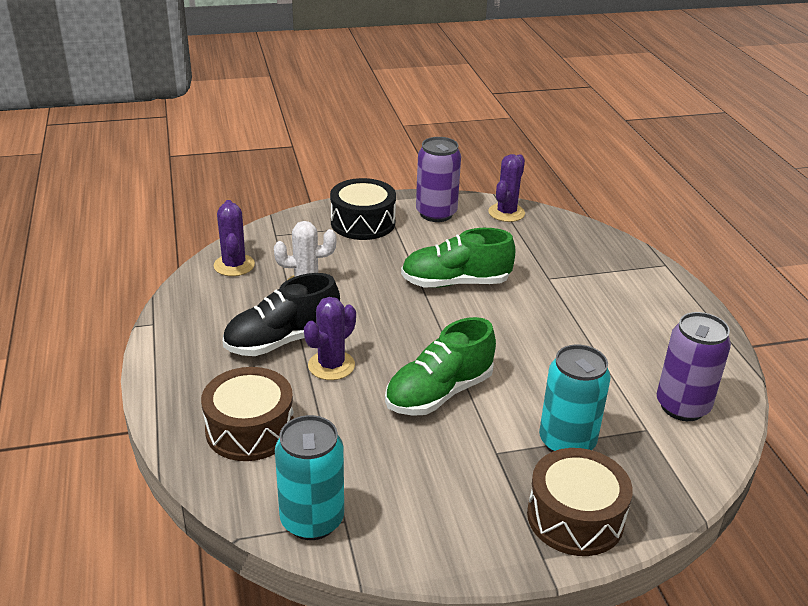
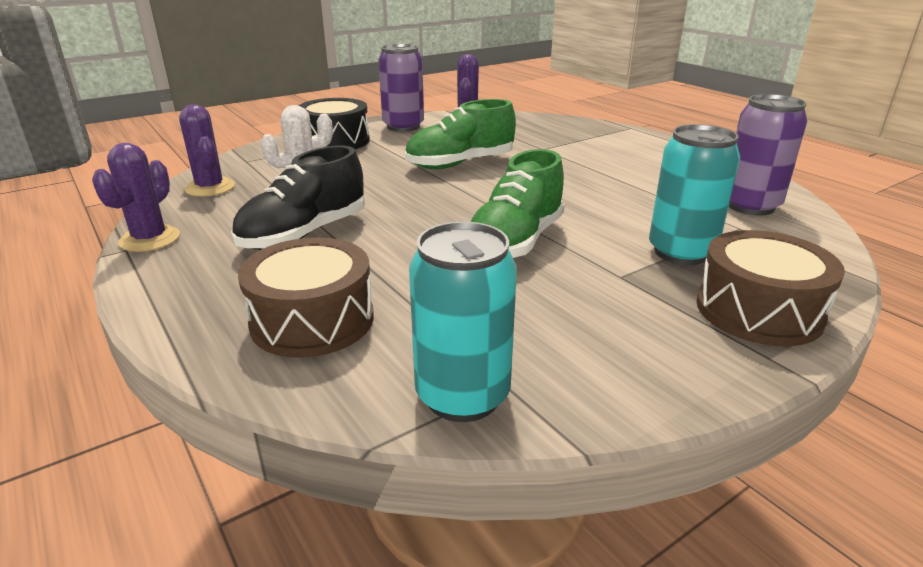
camera: 20 degrees left, 5 degrees down
purple cactus [304,297,356,380] -> purple cactus moved to [92,143,180,252]

